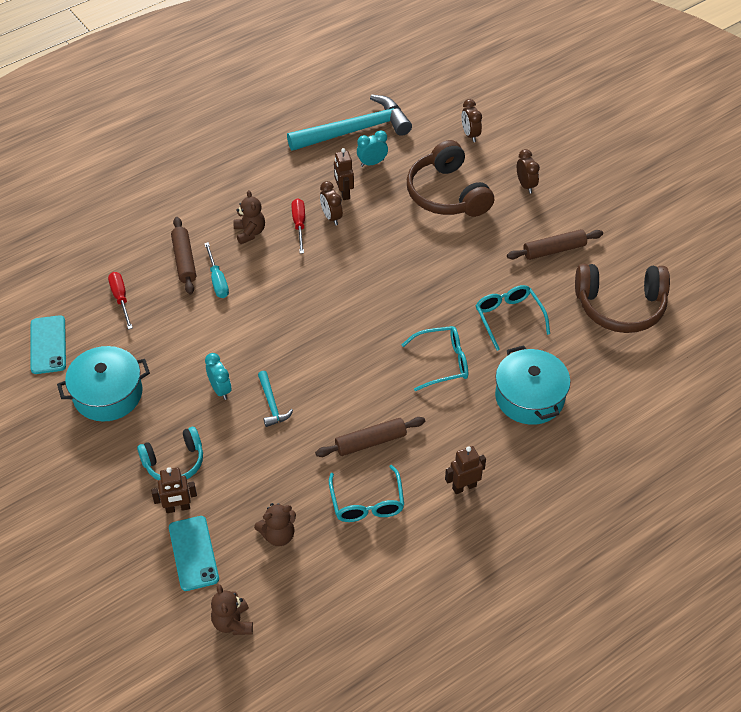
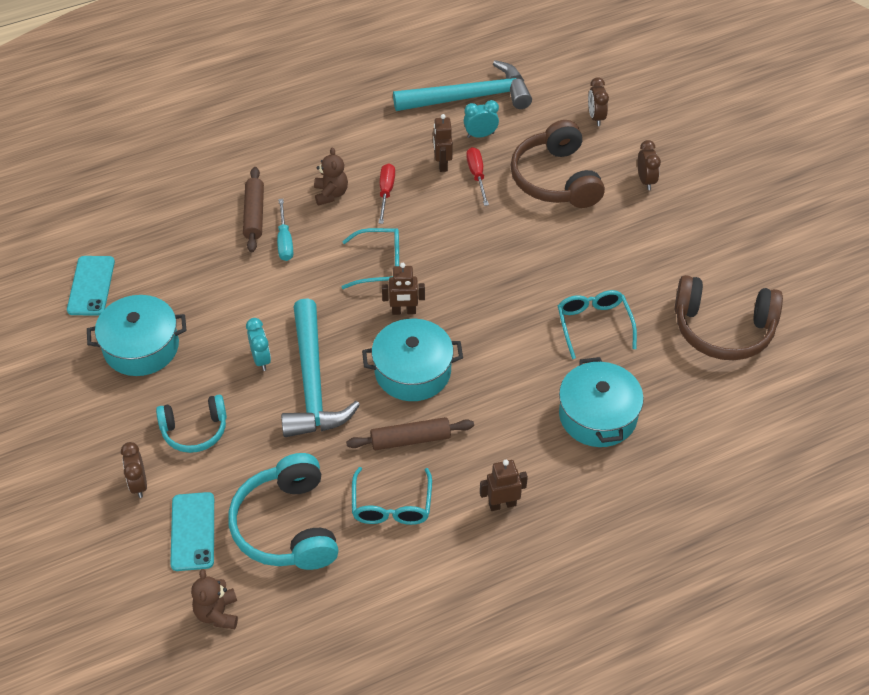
camera: 10 degrees right, 0 degrees up
red screwdriver [108,272,133,329] -> red screwdriver moved to [466,147,489,206]
brown robot [151,467,197,513] -> brown robot moved to [382,263,425,315]
brown teddy bear [254,503,296,546] -> turquoise headphones [228,453,339,570]
turquoise hammer [258,371,293,427] -> turquoise hammer [281,298,360,437], size x2.26
brown clock [320,181,343,225] -> brown clock moved to [121,442,147,498]
turquoise glasses [401,326,468,391] -> turquoise glasses moved to [341,228,399,289]
brown rolling pin [507,229,603,260] -> none
none -> turquoise pot [362,319,463,401]

